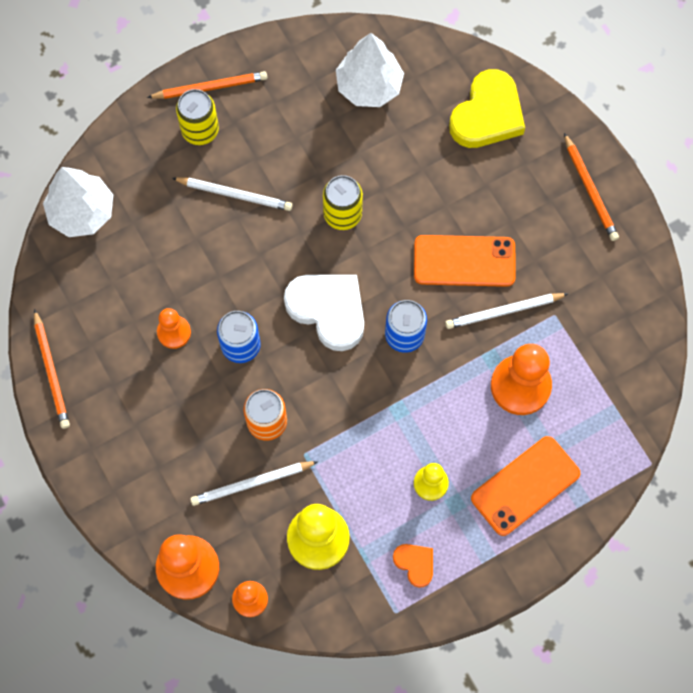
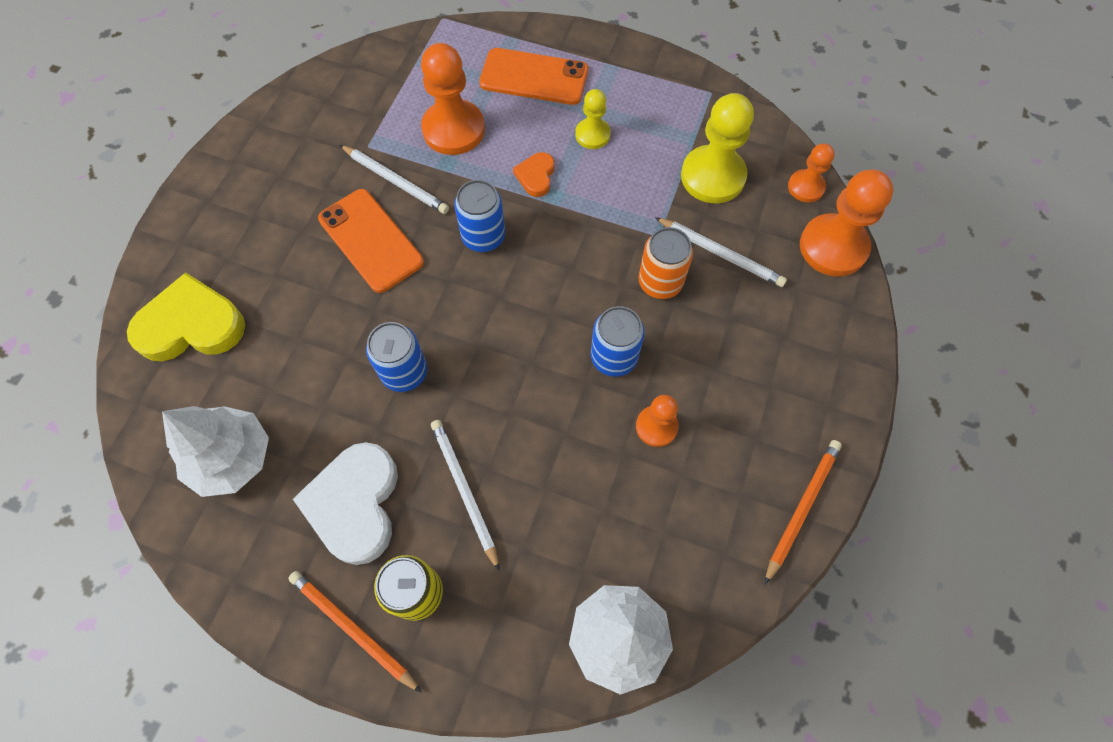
camera: 130 degrees left, 5 degrees down
white heart [284,275,364,351] -> white heart moved to [293,442,398,565]
yellow can [323,175,363,230] -> blue can [366,322,427,392]
orange heart [393,544,433,588] -> orange heart moved to [513,152,554,197]
orange pencil [564,133,619,241] -> none

